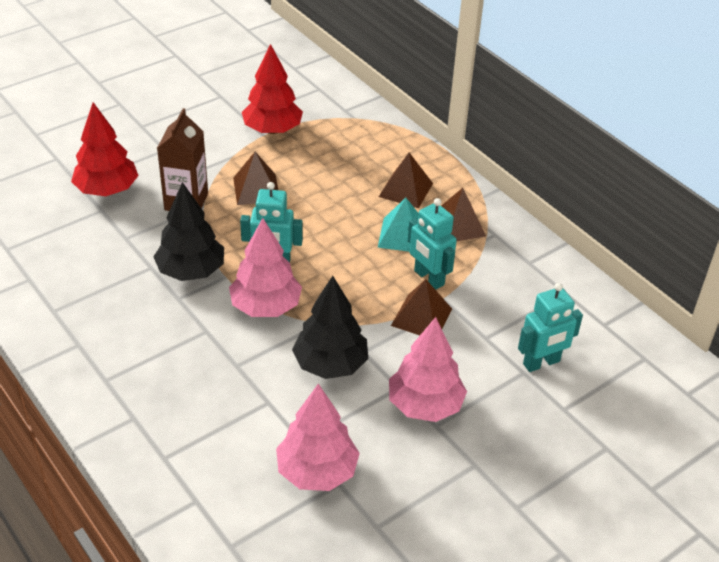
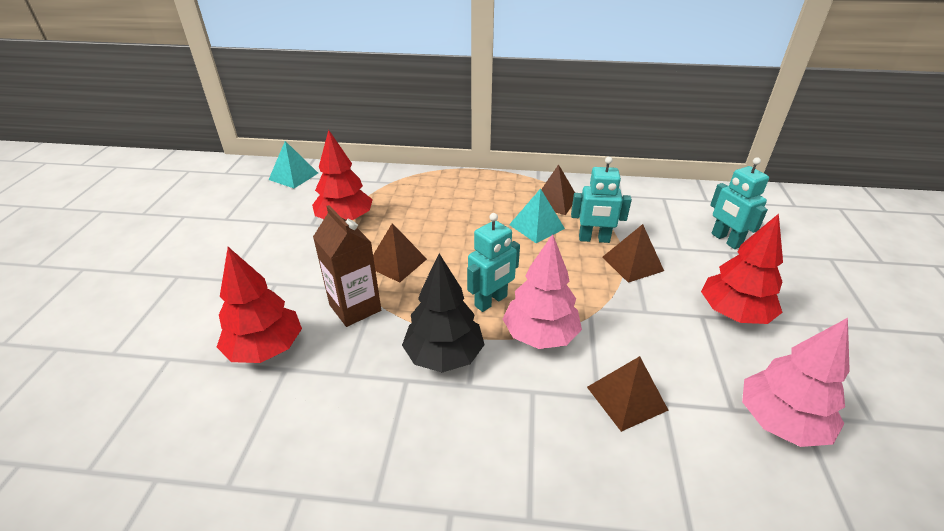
camera: 45 degrees left, 5 degrees down
black tree [292,276,368,379] -> none
brown pyramid [379,153,433,208] -> brown pyramid moved to [587,356,668,432]
pink tree [389,317,467,422] -> red tree [701,214,783,324]
turquoise robot [518,283,583,372] -> turquoise robot turned 135 degrees clockwise [710,158,769,249]
none -> turquoise pyramid [269,141,318,188]

